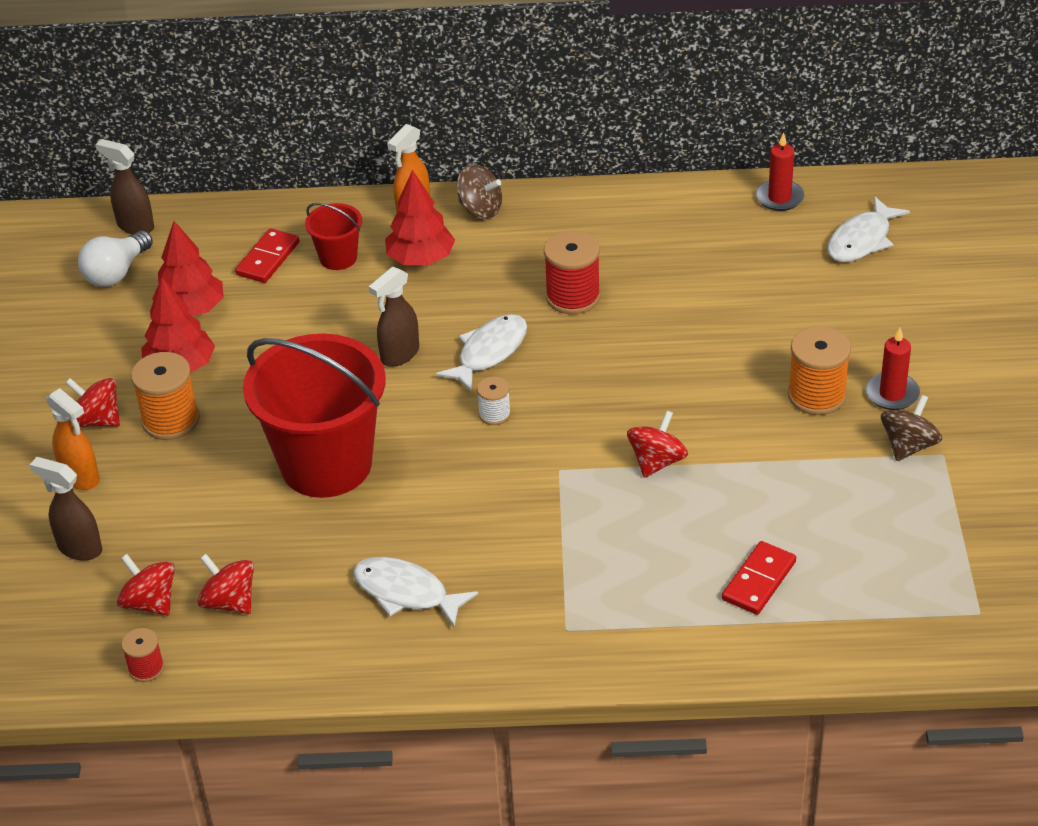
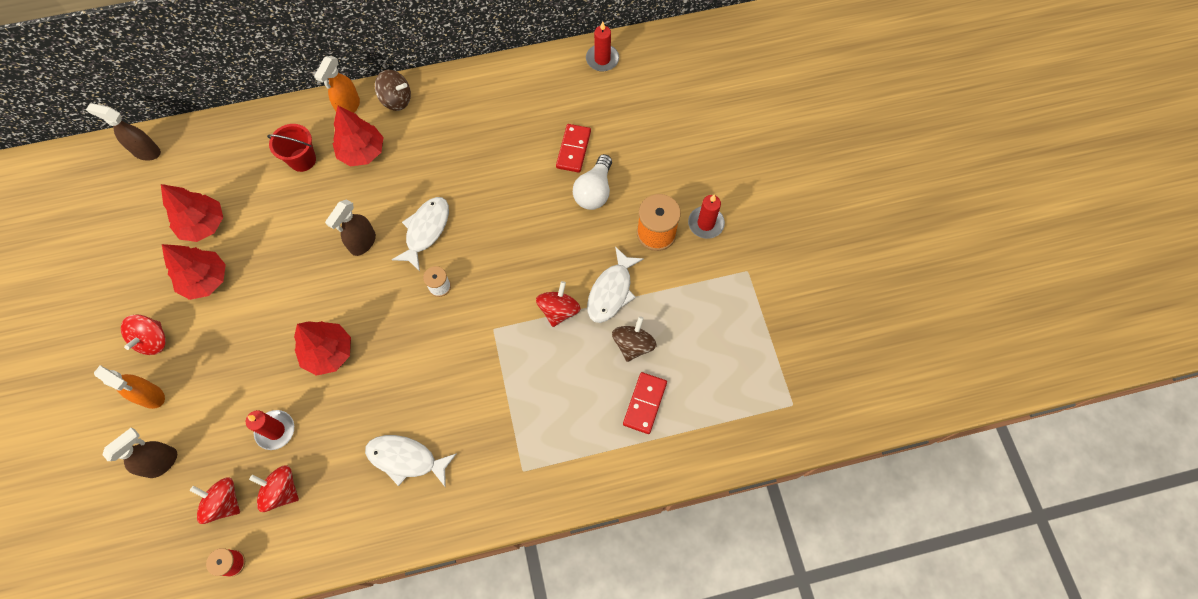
camera: 15 degrees left, 25 degrees up
brown spray bottle [29,457,102,561] -> brown spray bottle turned 120 degrees clockwise [103,428,177,478]
red spinning top [66,378,120,427] -> red spinning top turned 90 degrees counterclockwise [121,314,166,355]
white light bulb [78,230,153,287] -> white light bulb moved to [573,154,612,210]
orange spool [131,352,200,440] -> none
red domino [235,228,300,283] -> red domino moved to [556,124,591,173]
red bucket [243,334,385,498] -> red tree [294,321,351,376]
red spool [544,230,601,314] -> none
white fish [828,196,910,262] -> white fish moved to [587,247,644,323]
brown spinning top [881,395,942,461] -> brown spinning top moved to [612,316,657,362]
none -> red candle [246,410,294,450]

